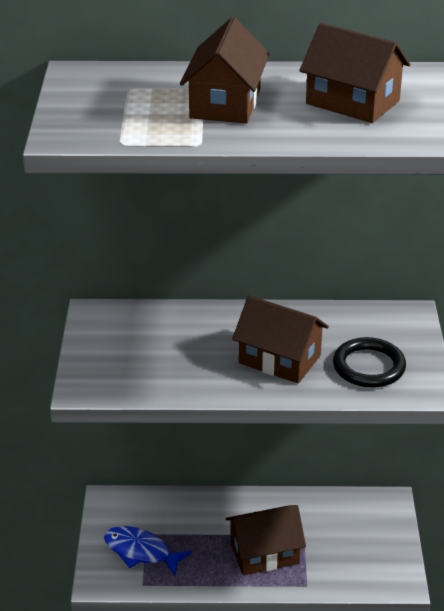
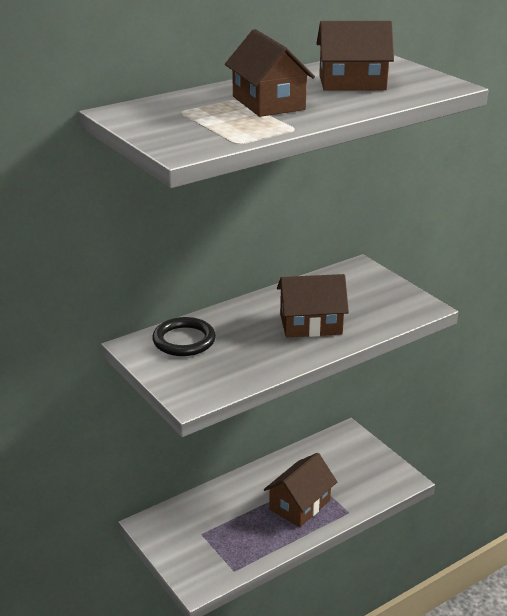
camera: 35 degrees left, 5 degrees down
blue fish [104,526,192,576] -> none
black ring [333,337,406,388] -> black ring moved to [152,317,216,356]

